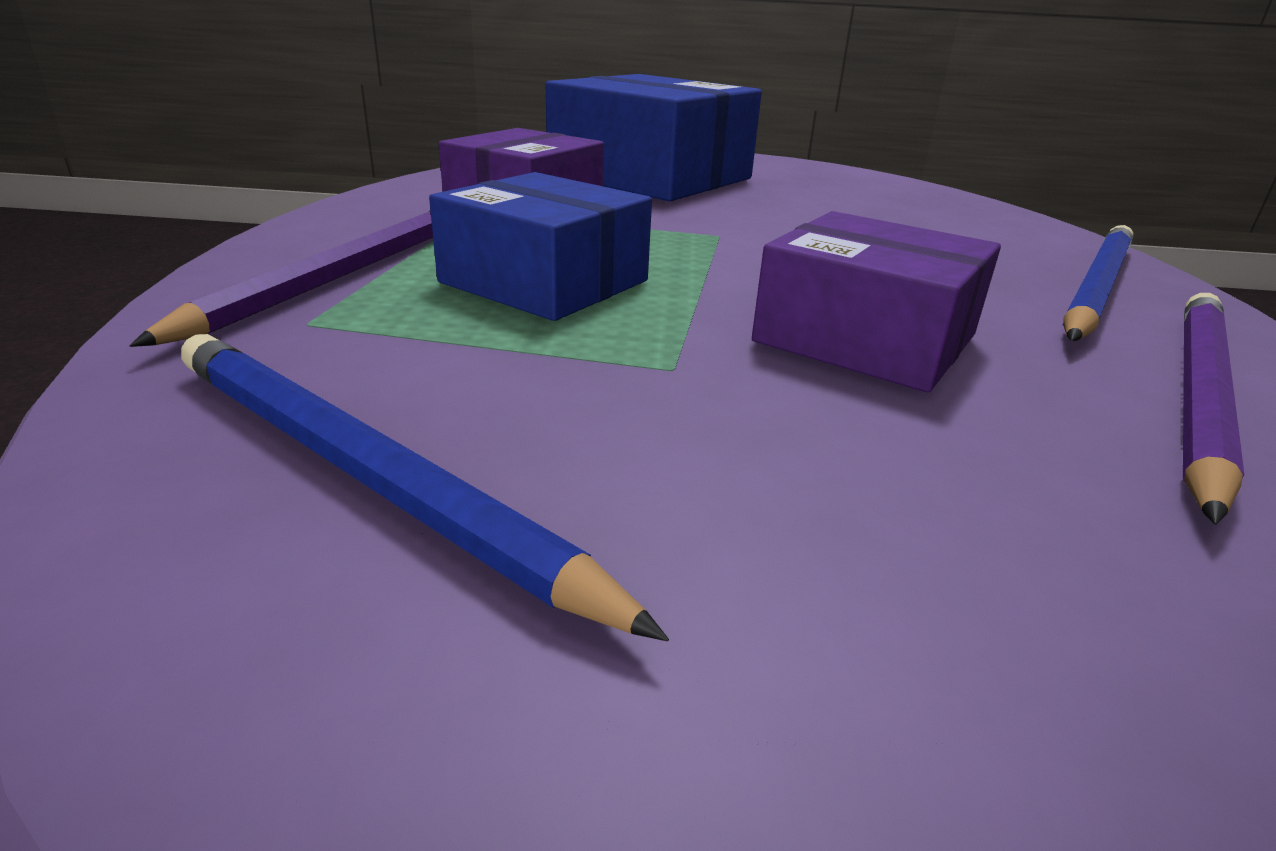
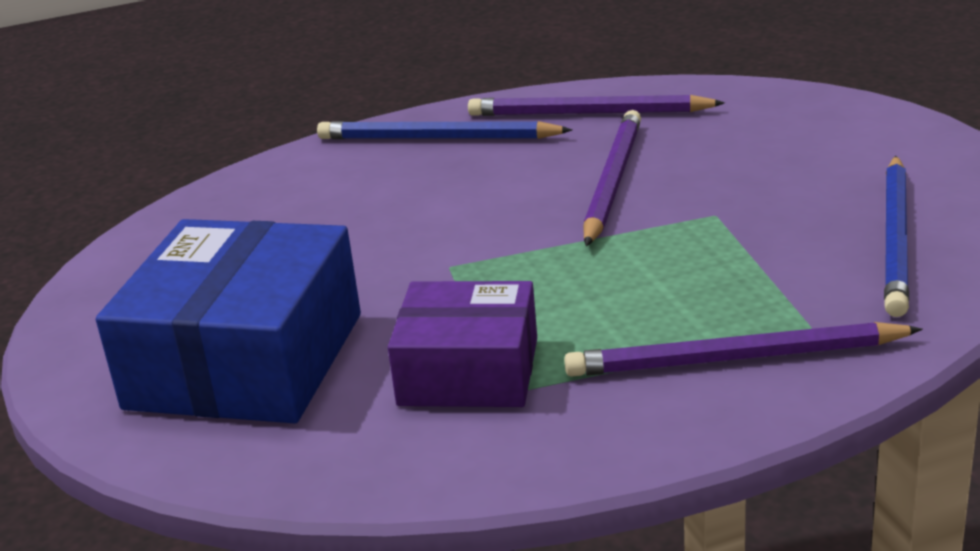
camera: 110 degrees left, 0 degrees up
blue box [429,172,652,321] -> none
purple box [752,211,1001,392] -> purple pencil [583,110,641,246]

